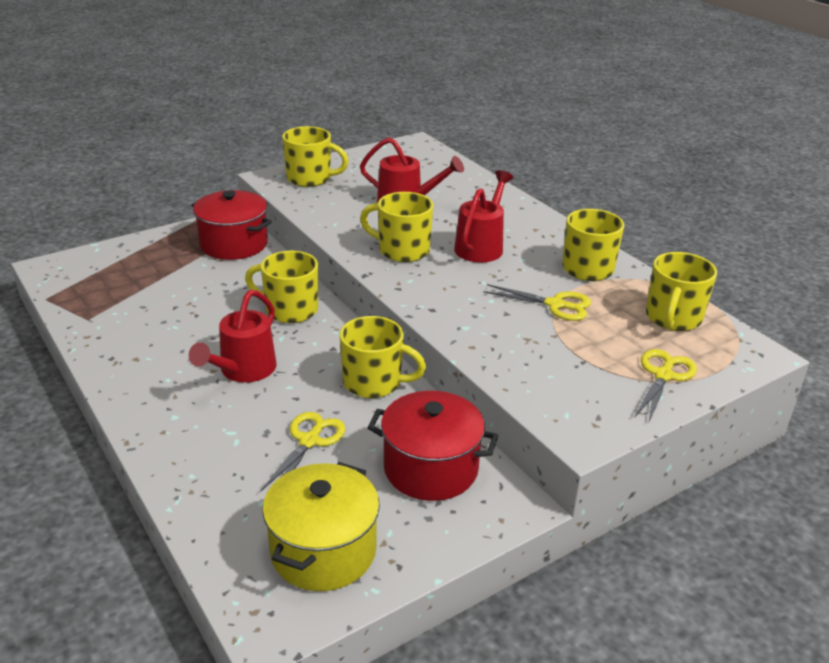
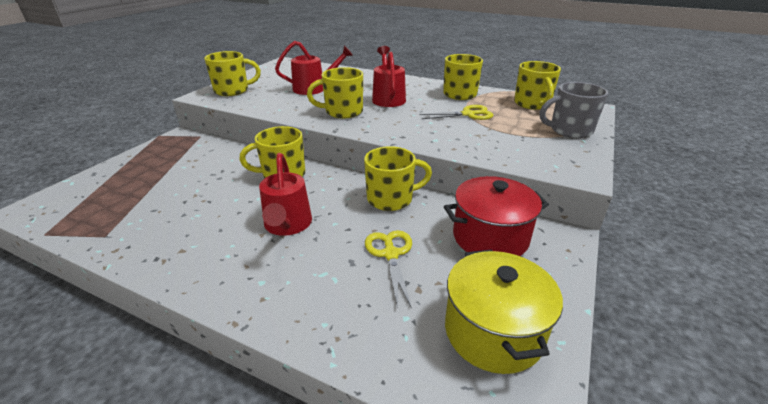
camera: 30 degrees left, 0 degrees up
red pot [191,190,272,260] -> none
yellow scissors [634,349,697,422] -> grey mug [540,82,608,138]

